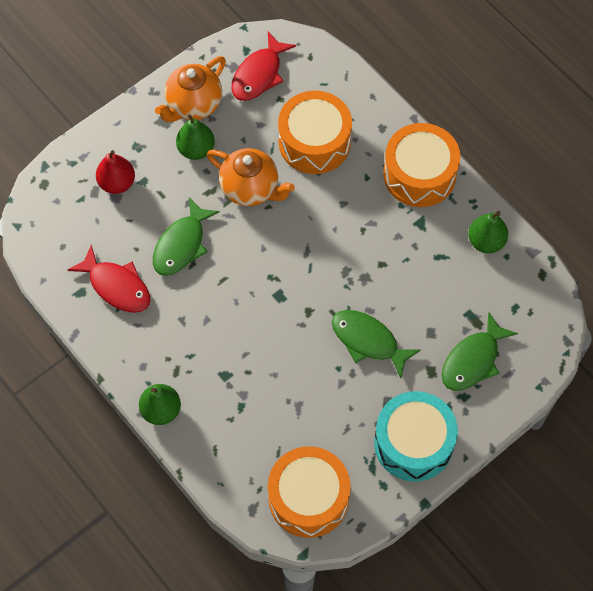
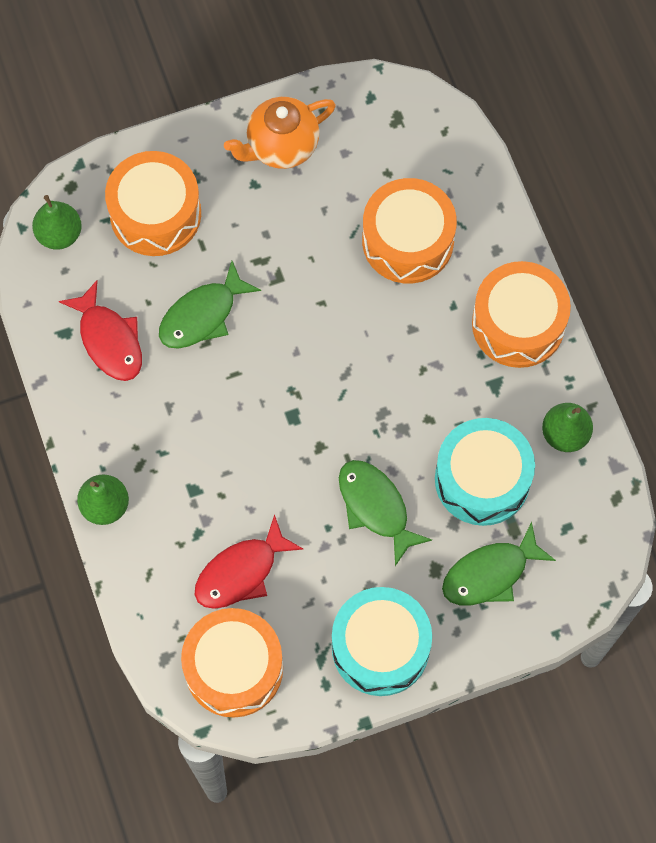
camera: 20 degrees right, 5 degrees up
red pear [96,150,135,194] -> orange drum [105,151,201,256]
green pear [176,113,215,160] -> green pear moved to [32,195,82,250]
orange teapot [207,148,295,206] -> none
red fish [231,32,296,101] -> red fish moved to [195,514,303,609]
none -> turquoise drum [435,418,535,526]

